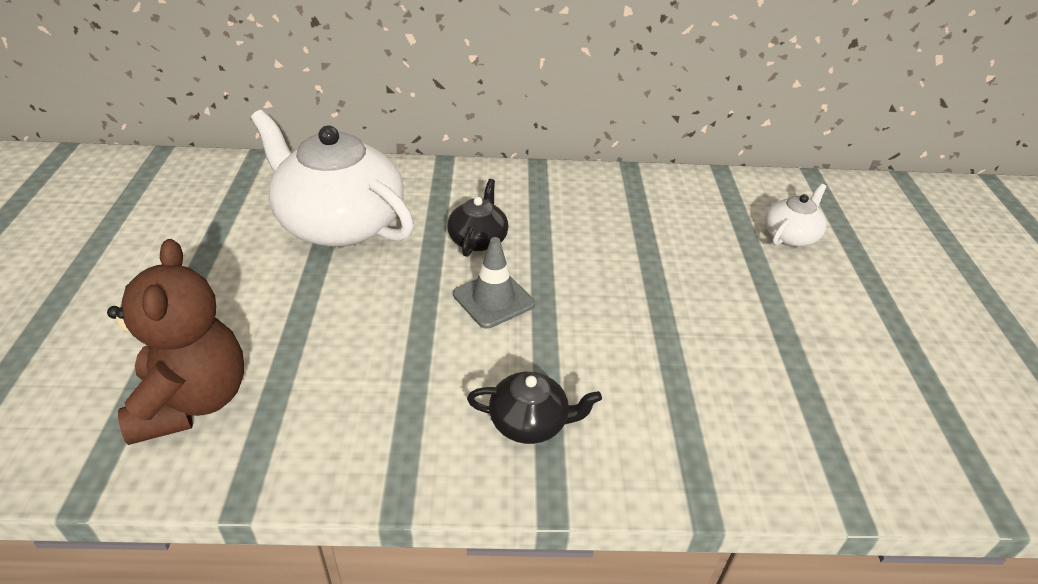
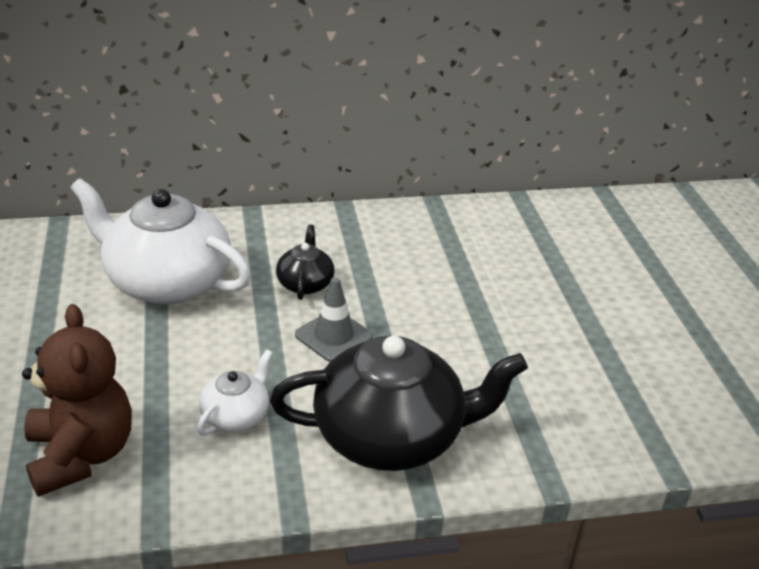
camera: 10 degrees left, 5 degrees down
black teapot [467,372,602,444] -> black teapot [270,335,528,471], size x2.13
white teapot [765,184,827,247] -> white teapot moved to [197,350,273,436]

